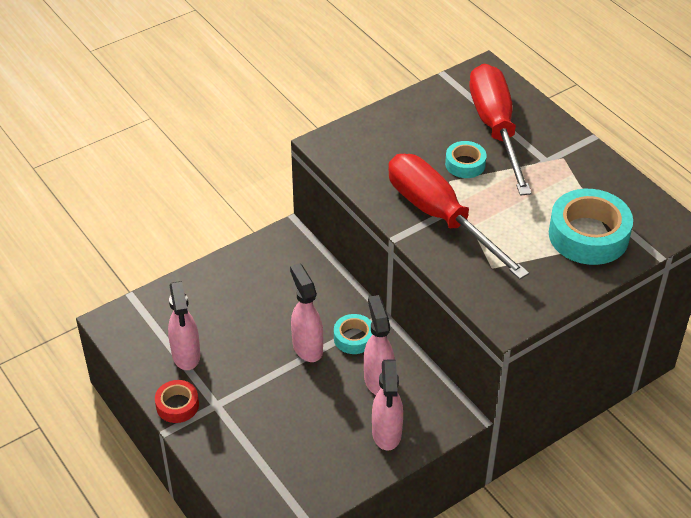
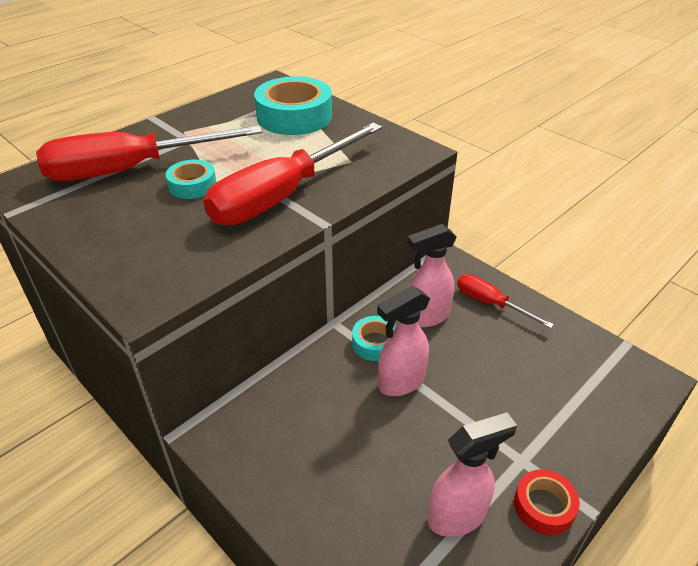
camera: 100 degrees left, 5 degrees down
pink spray bottle [372,359,403,451] -> red screwdriver [457,274,554,329]

